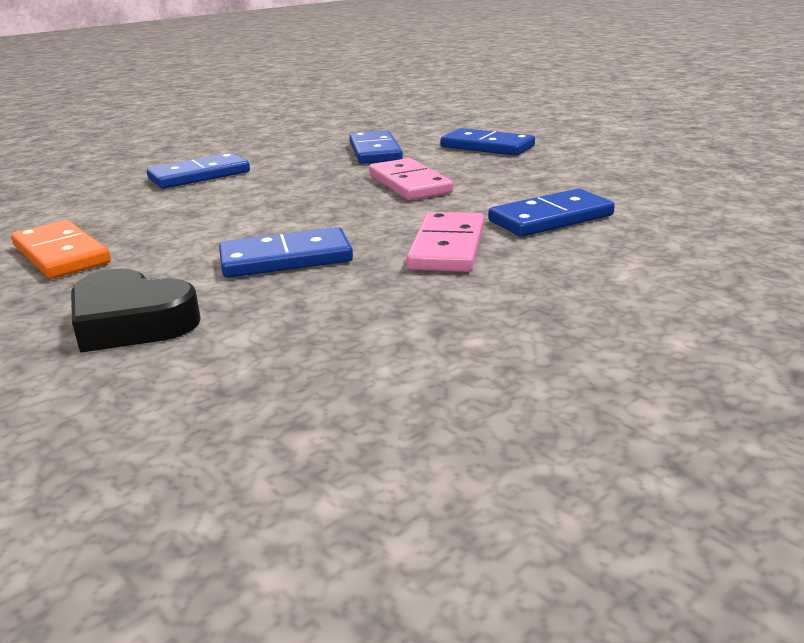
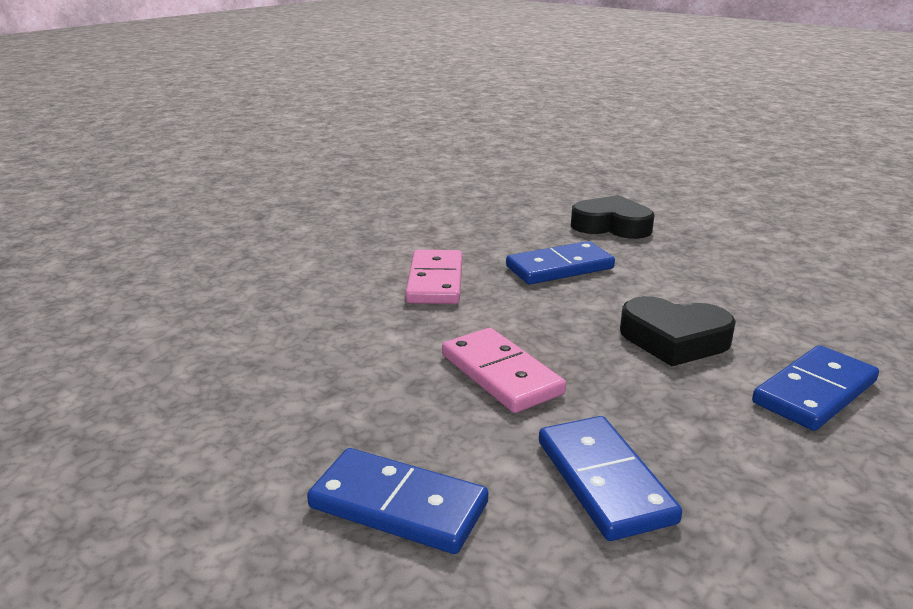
camera: 170 degrees right, 0 degrees up
orange domino [11,220,111,279] -> none
blue domino [489,189,615,237] -> none
none -> black heart [620,296,736,366]

